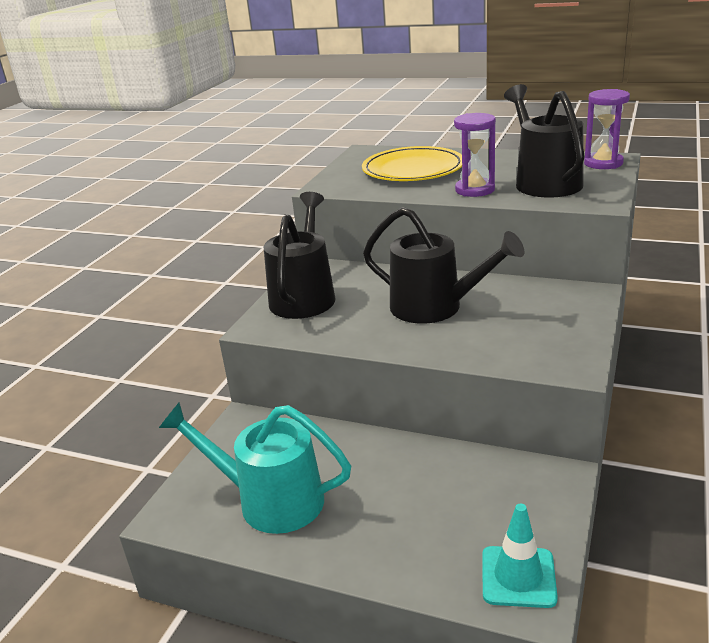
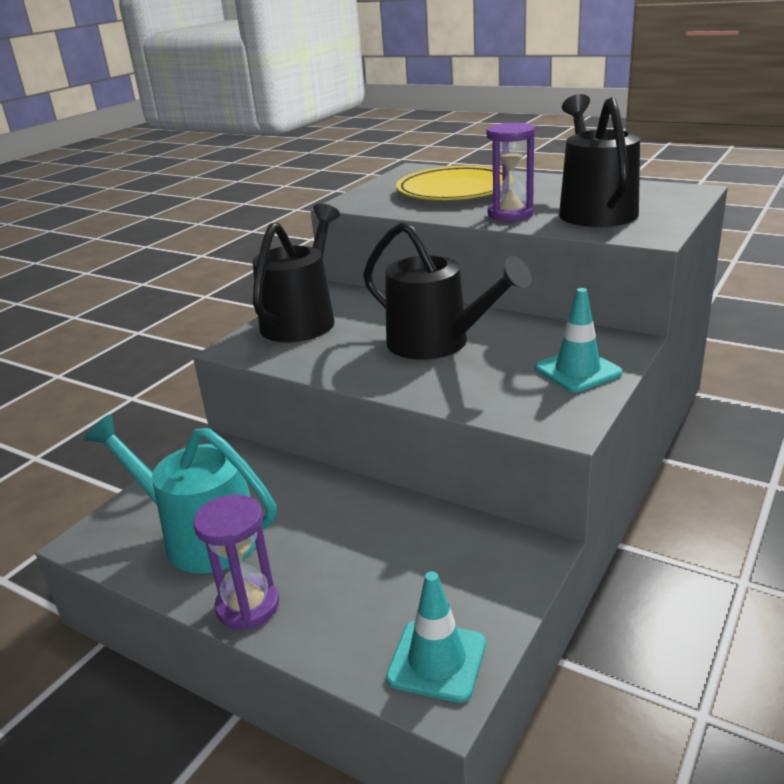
camera: 10 degrees right, 0 degrees up
purple hourglass [584,89,630,169] -> purple hourglass moved to [193,494,279,630]
none -> turquoise traffic cone [535,288,622,392]

